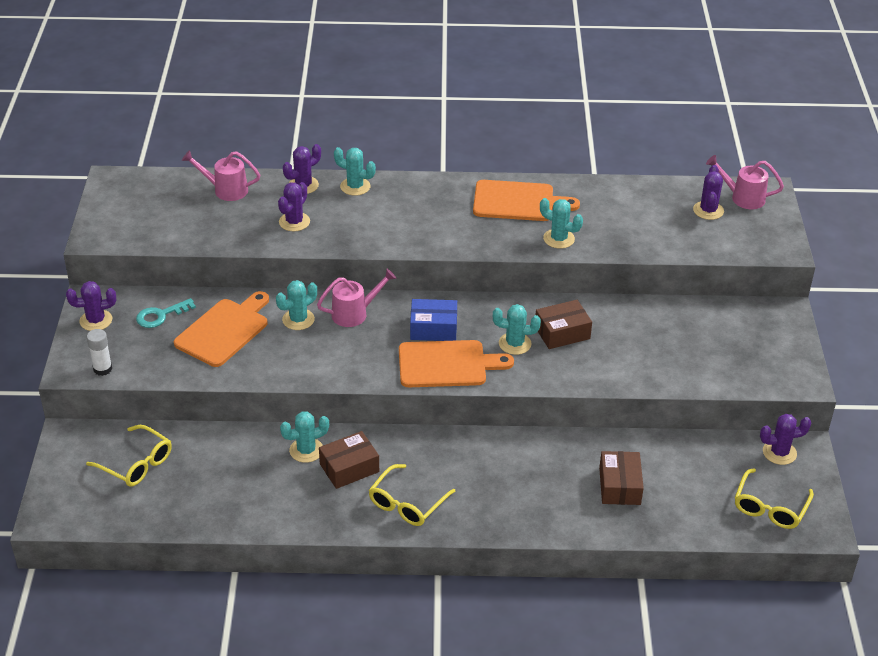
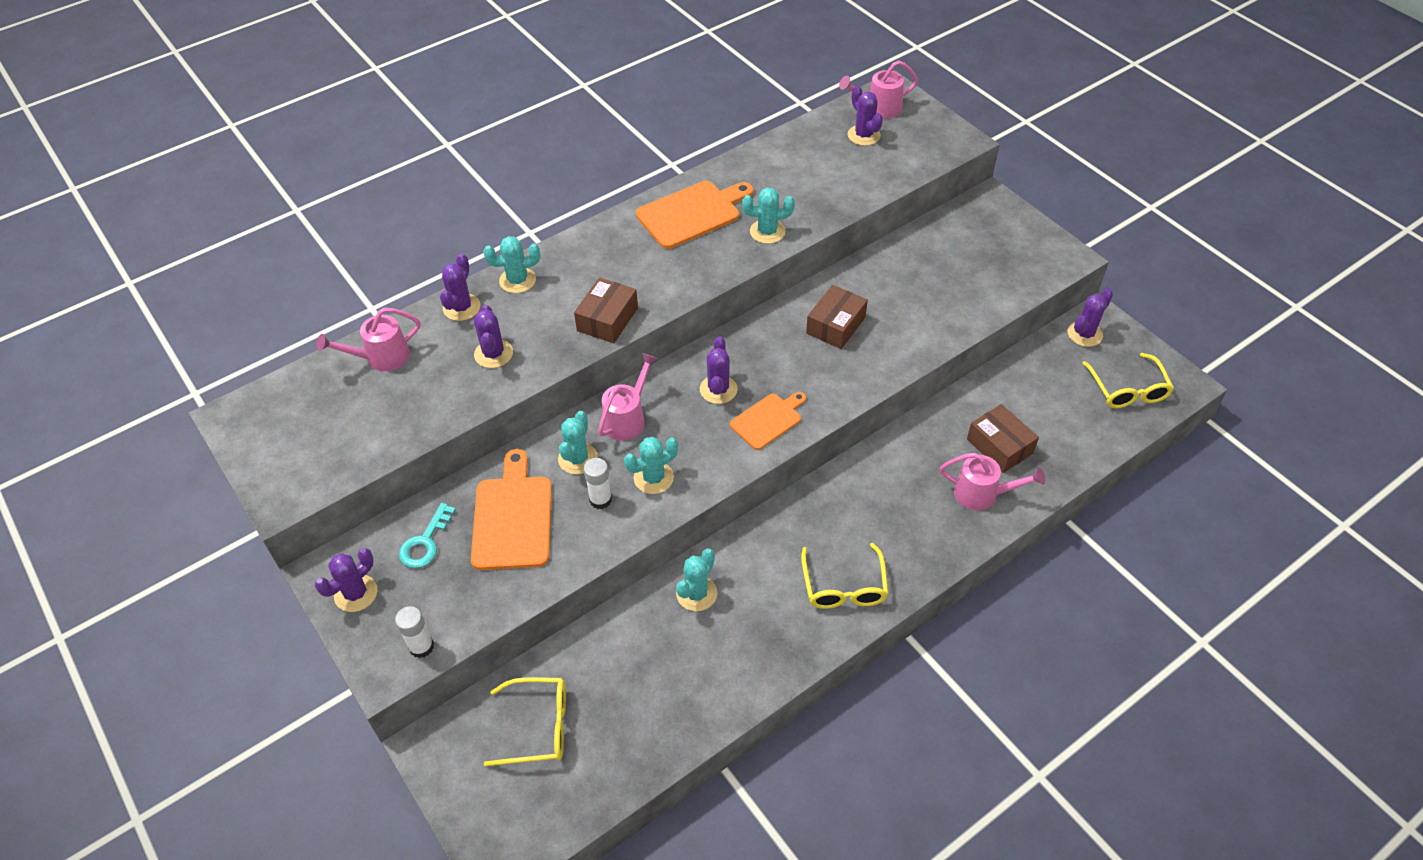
camera: 35 degrees left, 10 degrees up
brown box [319,431,379,489] -> brown box moved to [574,277,638,343]
orange cutting board [399,340,514,387] -> orange cutting board [730,392,806,450], size x0.63
blue box [410,299,457,341] -> purple cactus [700,337,738,404]
turquoise cactus [493,304,541,355] -> turquoise cactus moved to [624,437,678,494]
none -> white glue stick [584,458,612,509]
none -> pink watering can [940,453,1046,510]

